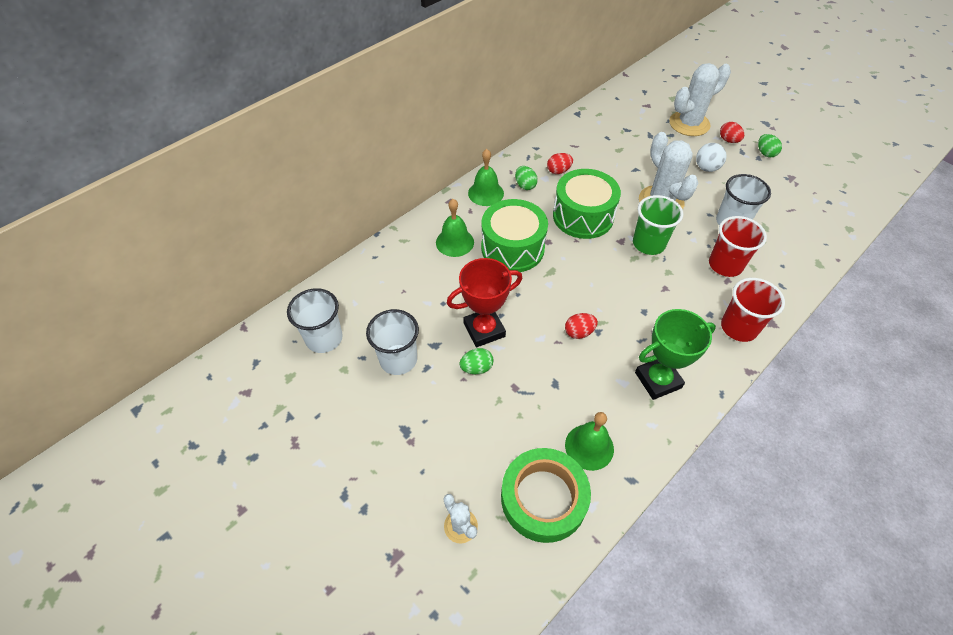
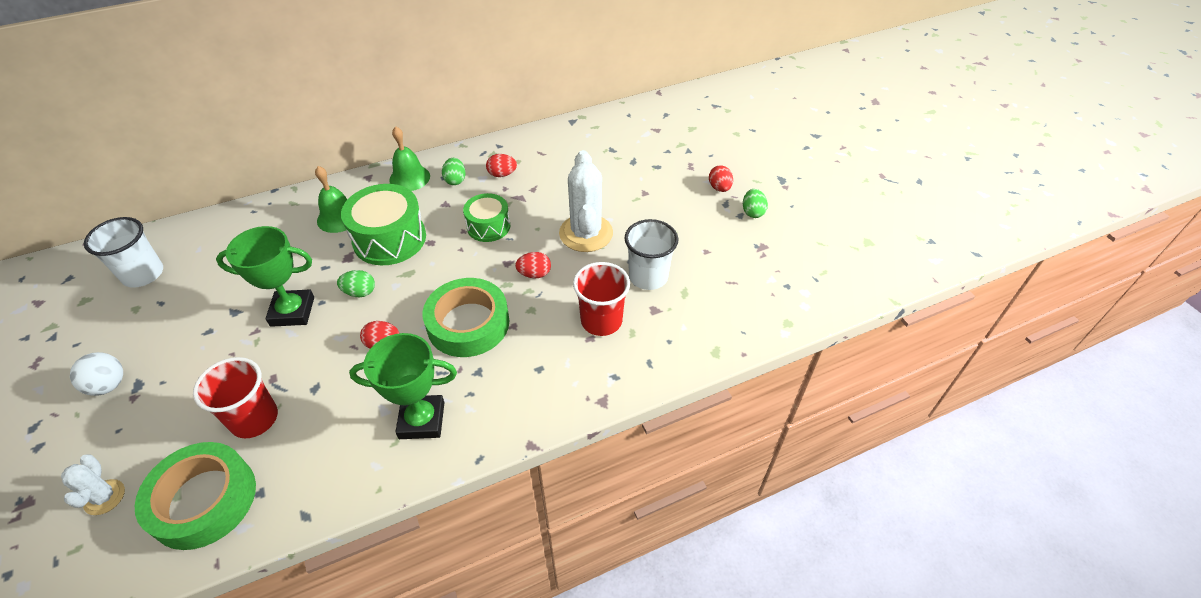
camera: 20 degrees right, 5 degrees down
white cup [366,309,419,375] -> none
red trophy [447,258,522,347] -> green trophy [216,226,314,327]
green egg [459,348,493,374] -> green egg moved to [337,270,375,297]
green drum [553,169,621,239] -> green drum [463,193,510,242], size x0.61
green bell [565,412,614,471] -> none
green cup [633,195,683,255] -> red egg [515,252,551,278]
white cactus [669,63,731,136] -> none
white ball [696,143,726,172] -> white ball moved to [70,352,123,396]
red cup [721,278,785,342] -> red cup moved to [193,357,278,438]
none -> green tape [423,278,509,357]

